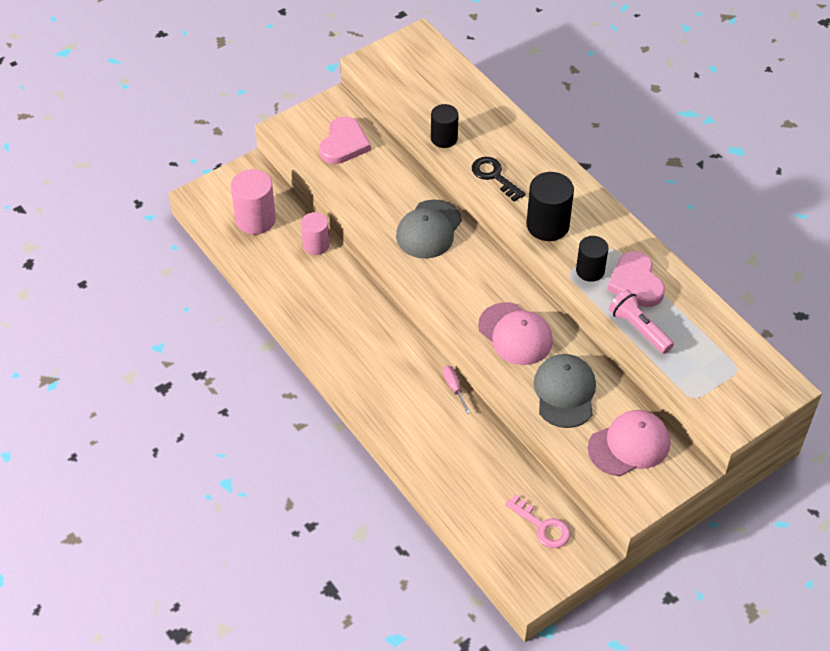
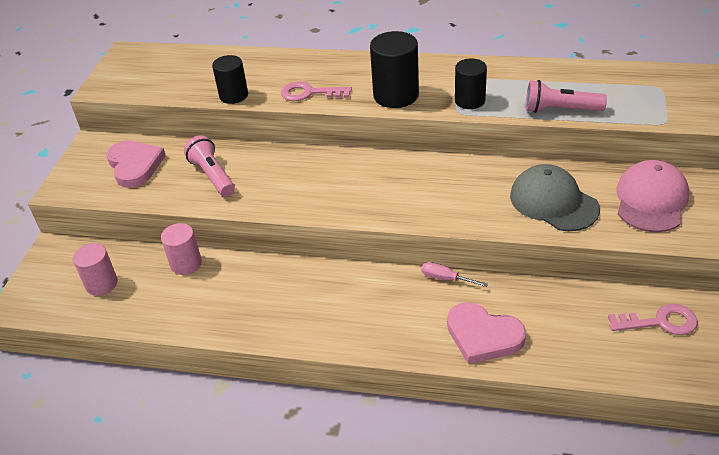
camera: 40 degrees left, 10 degrees down
pink cylinder [231,169,276,235] -> pink cylinder [73,243,118,296], size x0.66
grey cap [396,199,462,259] -> none
black key [472,157,526,202] -> pink key [281,82,352,101]
pink cap [478,302,553,365] -> none
pink heart [607,251,665,307] -> pink heart moved to [447,302,526,364]
none -> pink flashlight [184,135,235,197]

